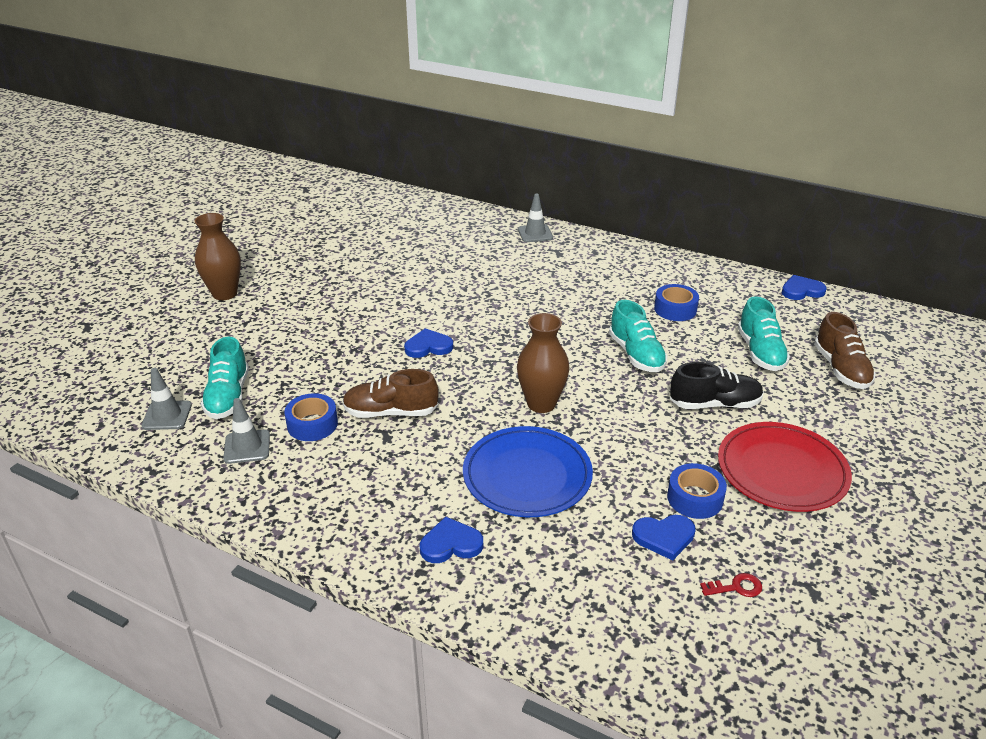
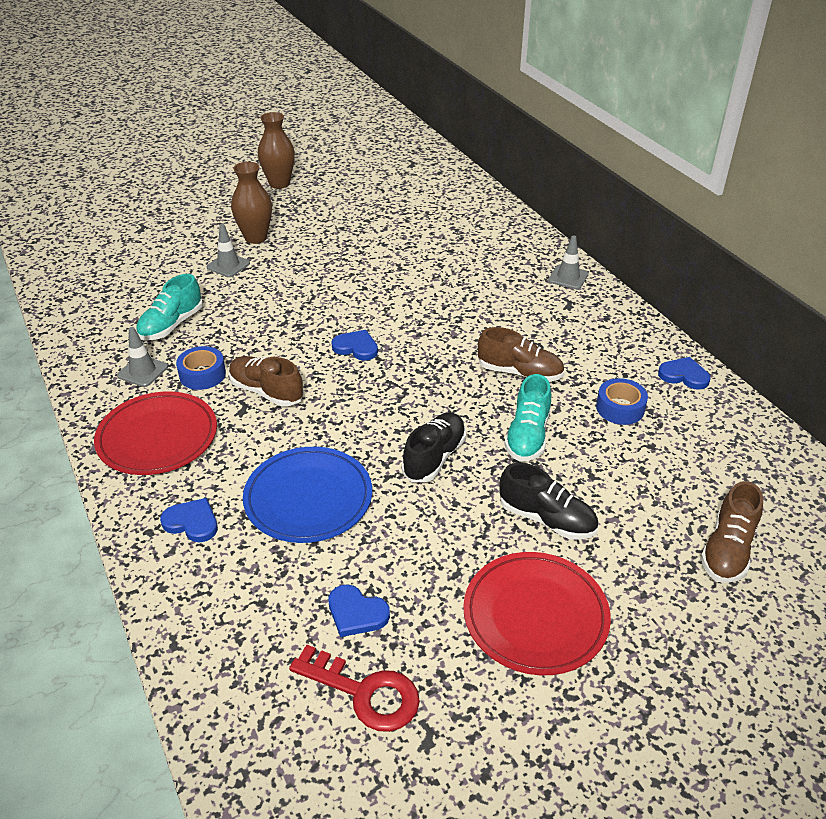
camera: 35 degrees right, 5 degrees up
grey traffic cone [141,368,192,430] -> grey traffic cone moved to [207,224,250,277]
brown vase [517,313,570,413] -> brown vase moved to [258,112,295,189]
blue tape [667,463,727,519] -> none
red key [700,573,762,597] -> red key [289,644,420,732], size x2.12
turquoise shoe [738,296,790,371] -> none
blue heart [782,275,827,300] -> blue heart moved to [658,357,711,390]
none -> red plate [94,391,217,475]
none -> black shoe [402,412,466,482]
none -> brown shoe [478,327,565,382]

